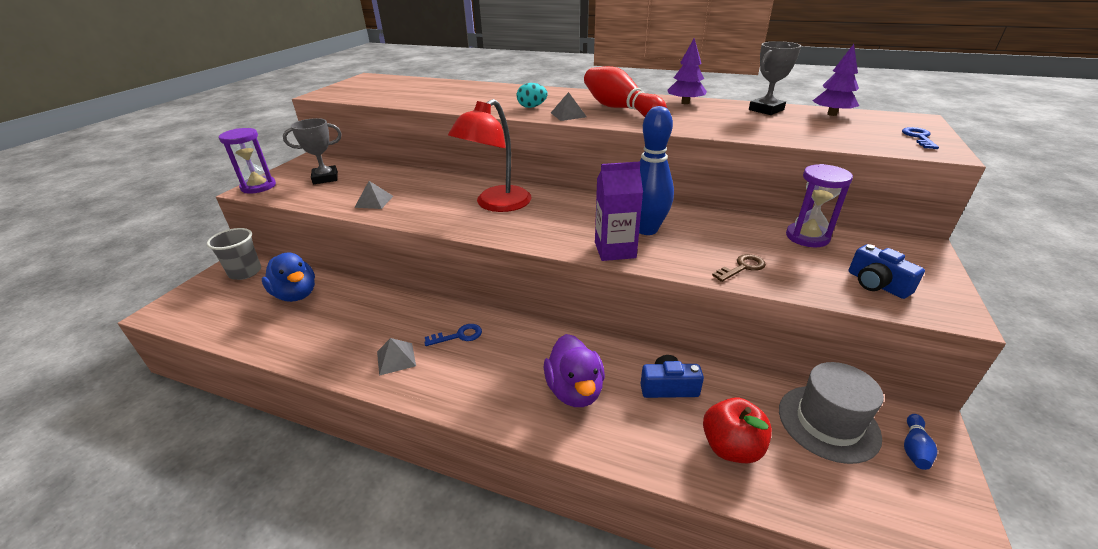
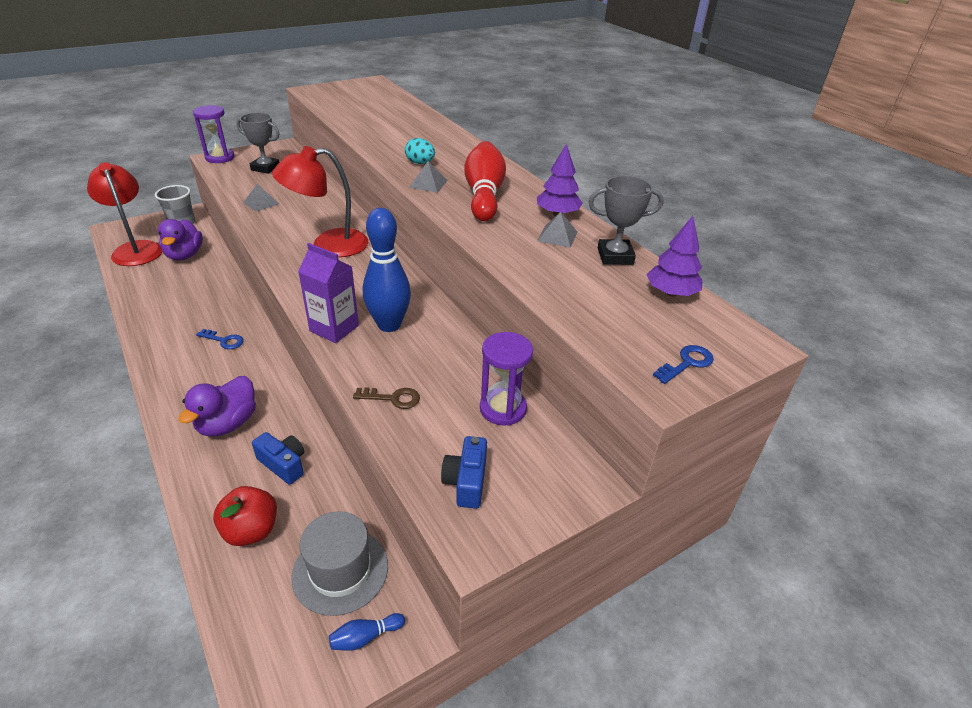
camera: 35 degrees right, 5 degrees up
blue duck [262,252,315,302] -> purple duck [158,219,203,261]
grey pyramid [377,338,416,376] -> grey pyramid moved to [537,212,577,248]
none -> red lamp [87,163,162,266]

